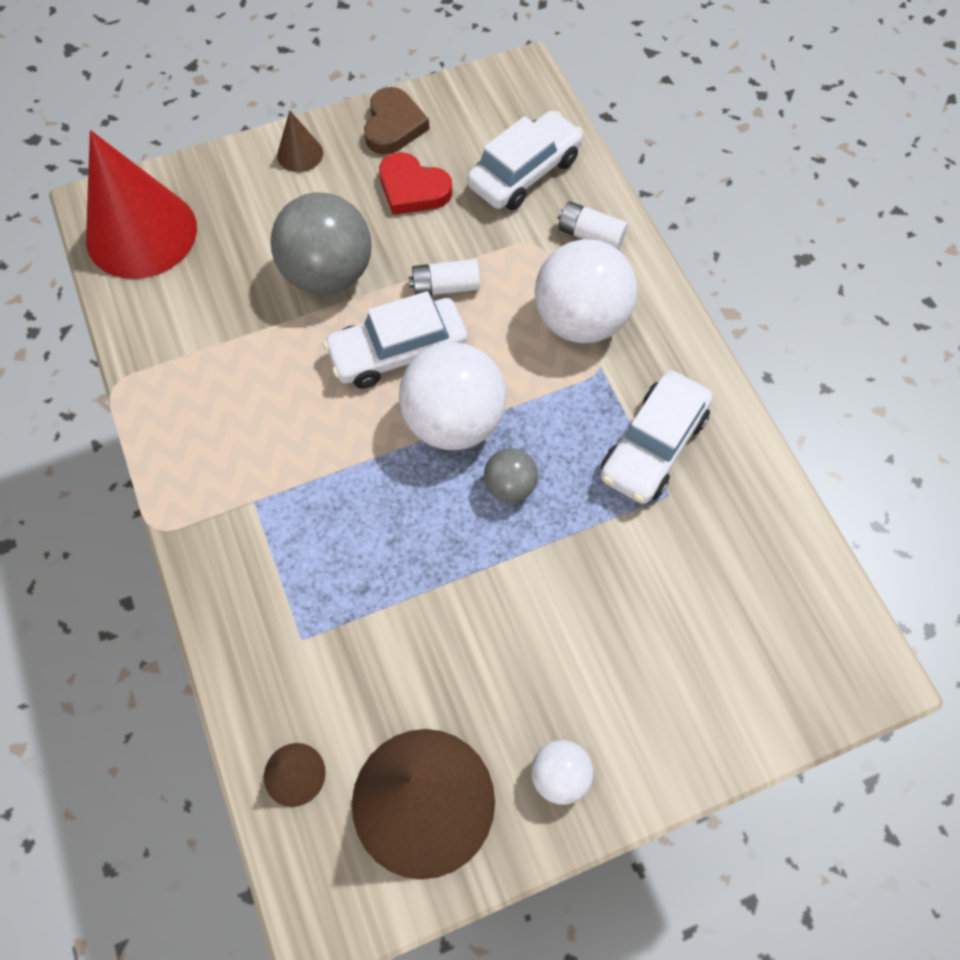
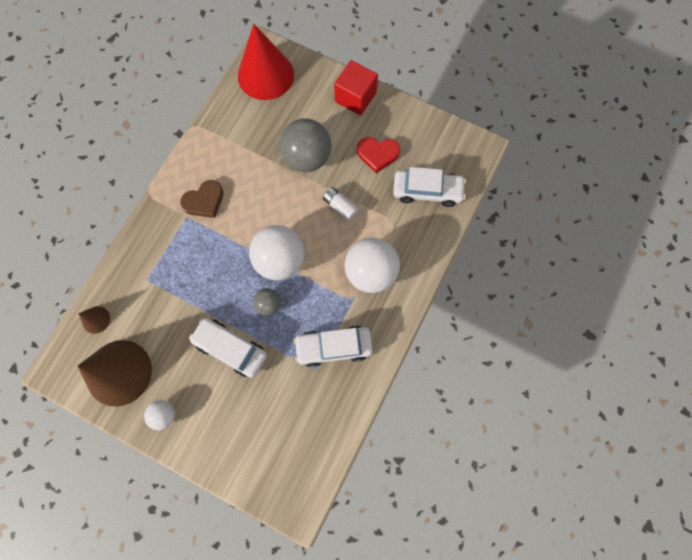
camera: 50 degrees right, 10 degrees up
brown cone [277,110,323,172] -> red cube [334,60,378,116]
white car [323,291,468,389] -> white car moved to [189,318,267,378]
brown heart [364,87,430,155] -> brown heart moved to [180,180,224,218]
red heart [379,152,452,215] -> red heart turned 75 degrees counterclockwise [357,137,400,173]
white battery [558,201,628,250] -> none

